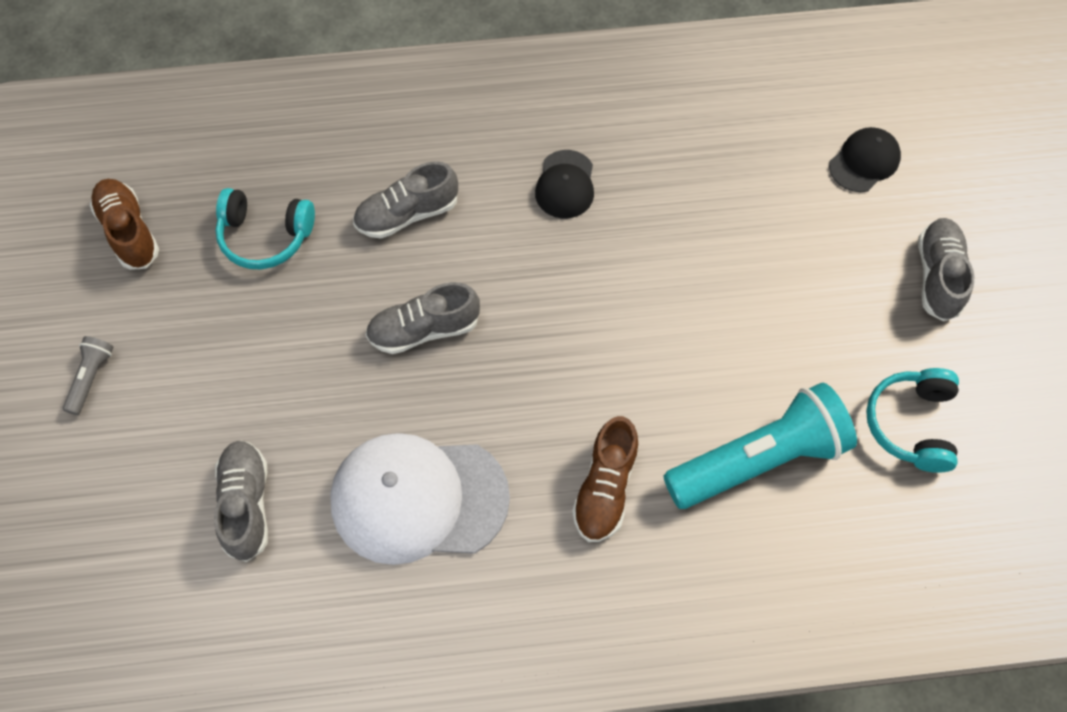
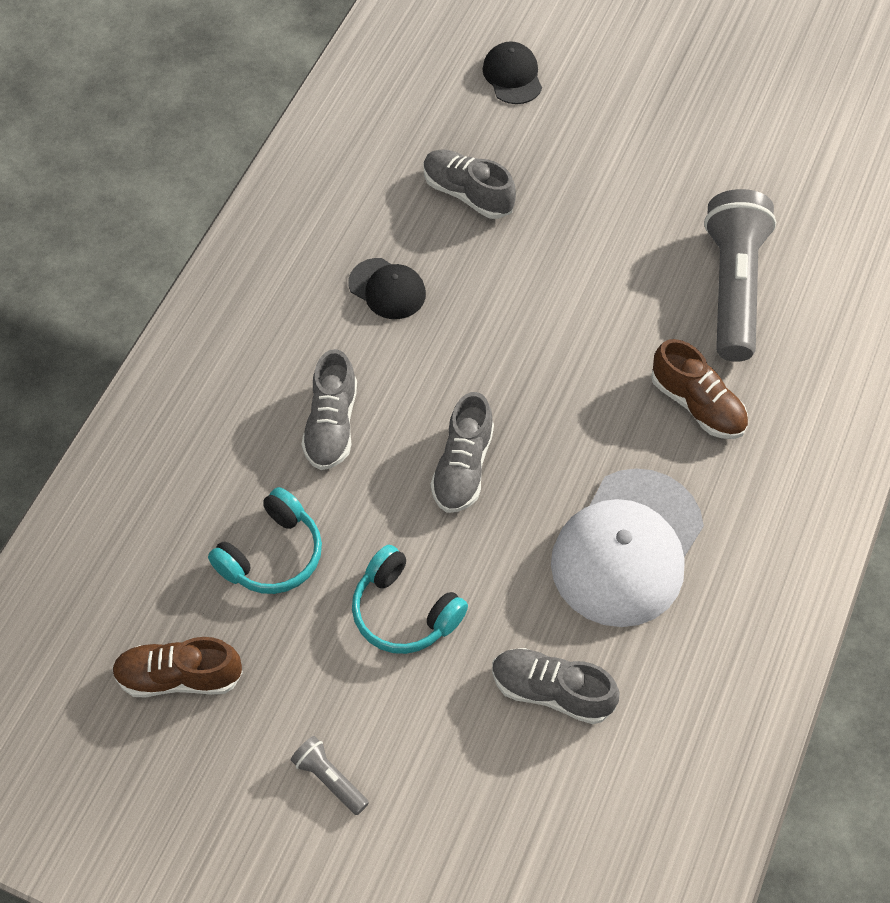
camera: 60 degrees left, 5 degrees down
turquoise flashlight [664,383,857,509] -> grey flashlight [704,189,776,362]
turquoise headphones [866,368,959,473] -> turquoise headphones moved to [352,545,468,654]
grey shoe [918,218,974,322] -> grey shoe moved to [424,149,516,219]

